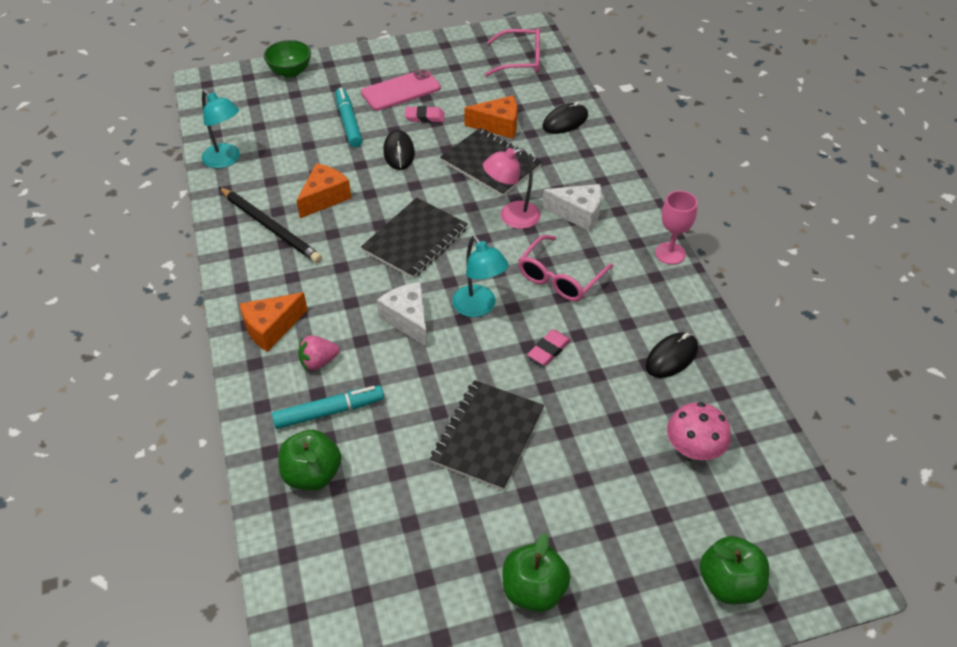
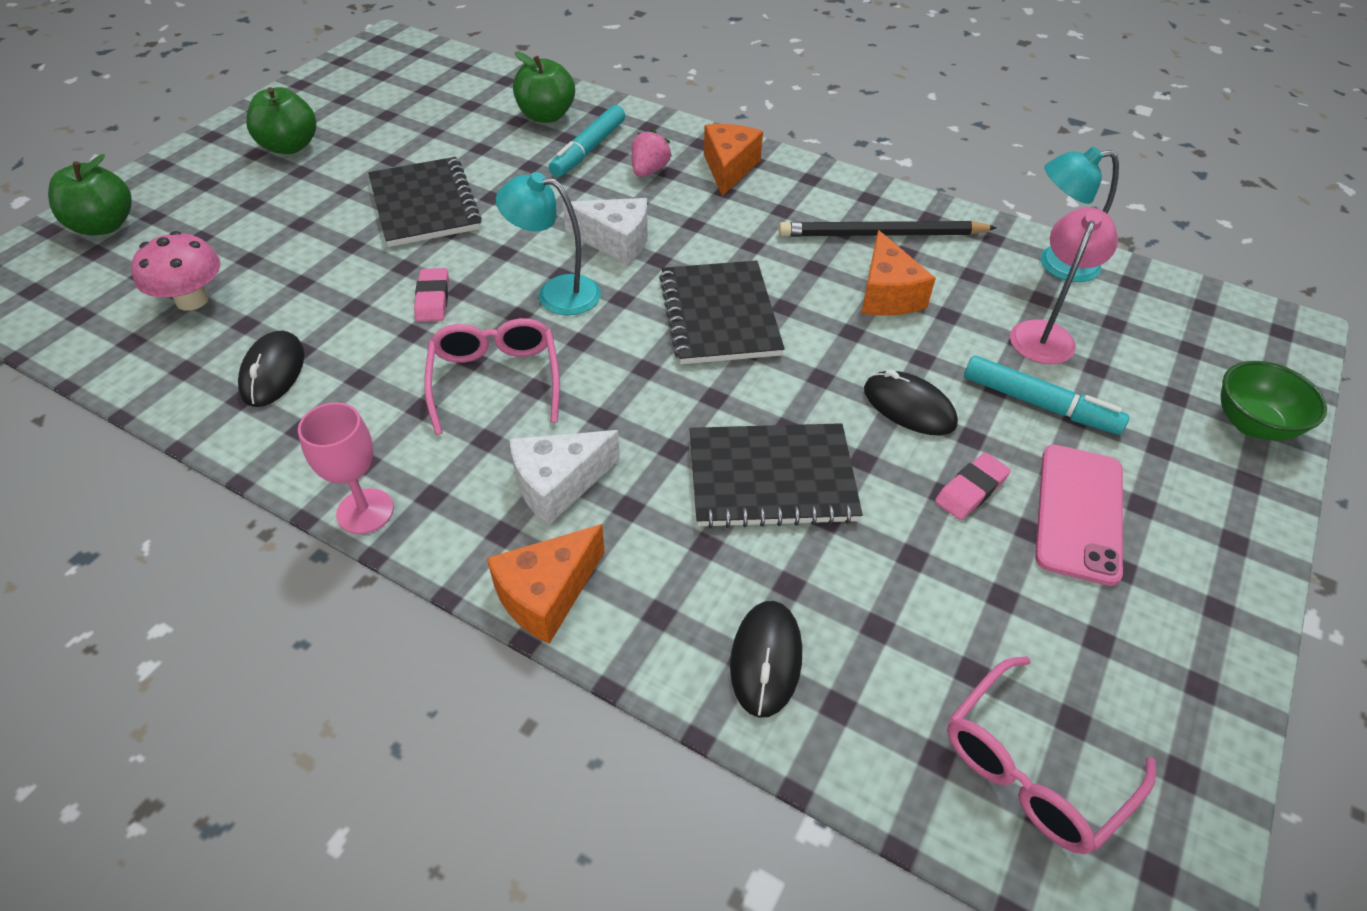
camera: 135 degrees right, 0 degrees up
orange cheese [464,95,517,139] -> orange cheese moved to [487,524,605,644]
pink lamp [483,148,541,229] -> pink lamp moved to [1010,207,1118,364]

